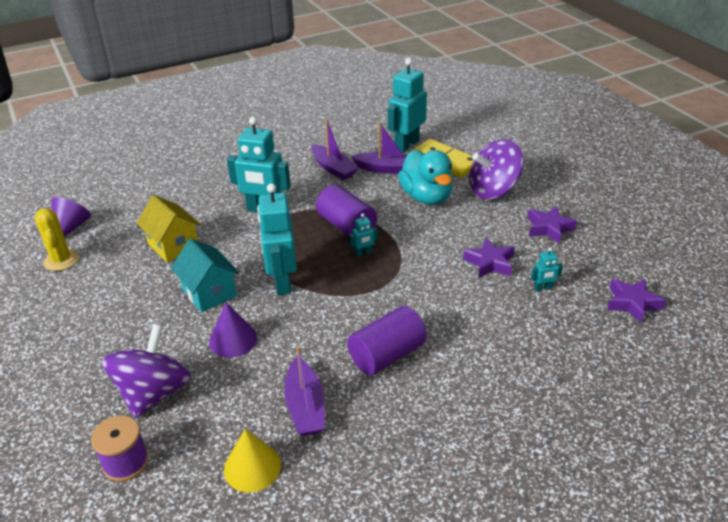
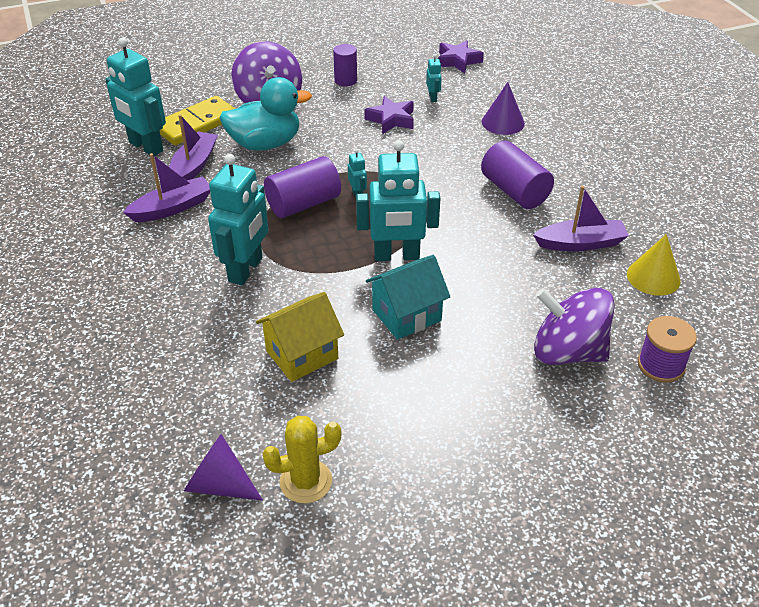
camera: 85 degrees left, 5 degrees up
purple cone [209,302,257,358] -> purple cone moved to [482,82,525,135]
purple star [527,206,577,244] -> purple cylinder [333,44,357,86]

